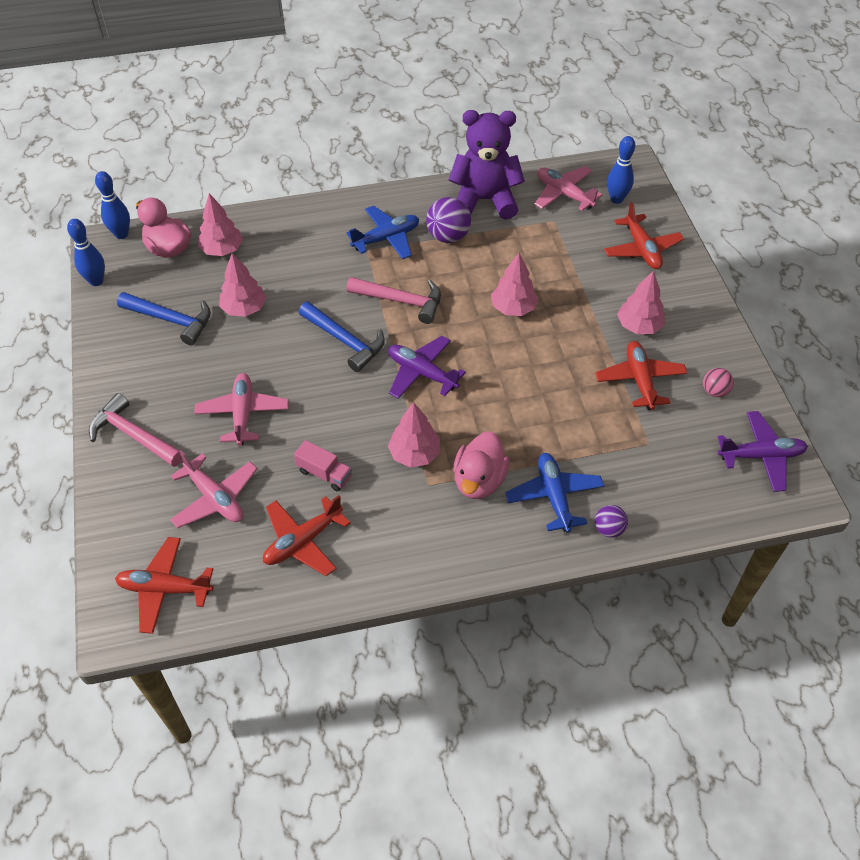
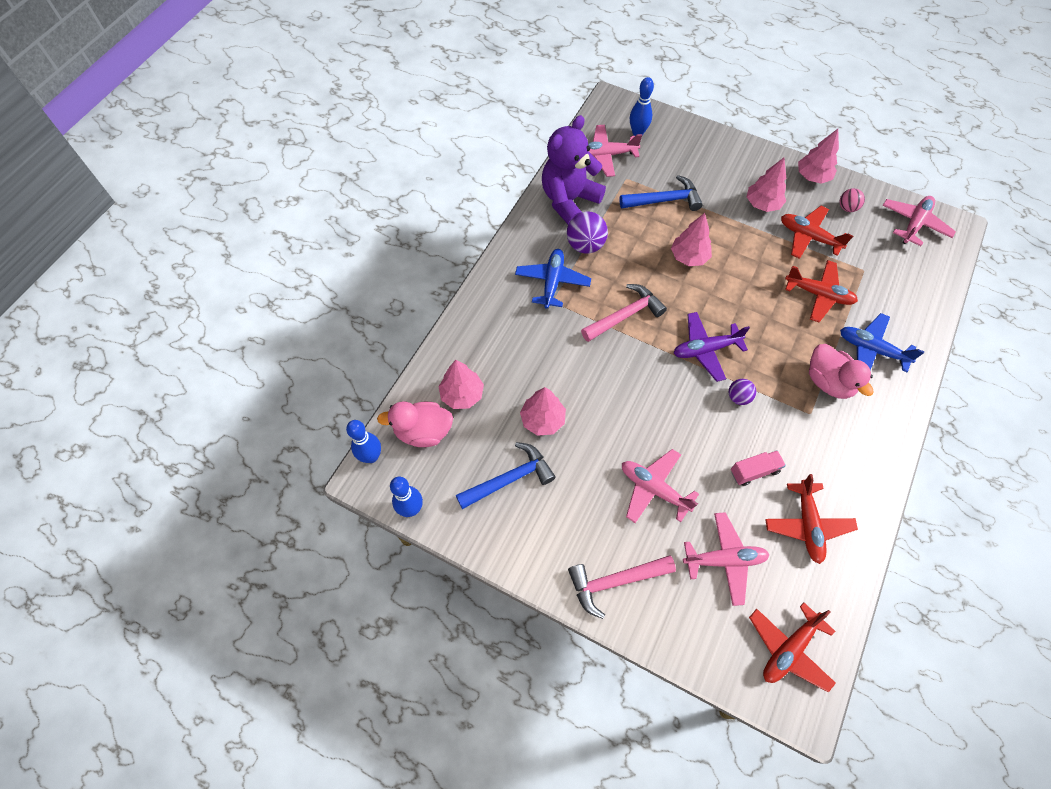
camera: 50 degrees left, 10 degrees up
blue hammer [299,302,385,372] -> blue hammer moved to [619,175,703,211]
pink tree [388,402,440,467] -> pink tree moved to [798,129,839,184]
purple ball [595,505,628,538] -> purple ball moved to [729,379,756,405]
red plane [604,202,684,269] -> red plane moved to [785,260,858,322]
purple plane [718,411,808,492] -> pink plane [883,196,956,246]

